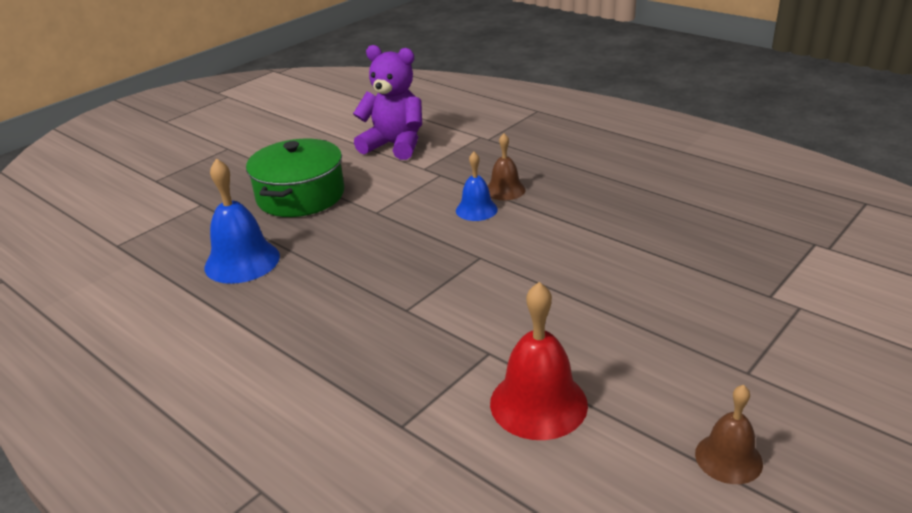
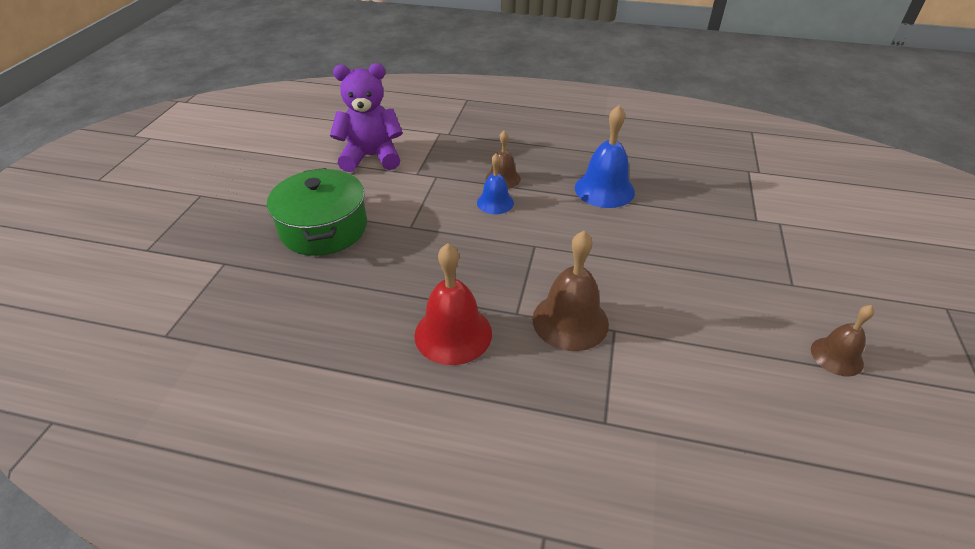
camera: 30 degrees left, 10 degrees up
blue bell [205,158,280,284] -> blue bell moved to [575,105,635,208]
red bell [490,282,588,440] -> red bell moved to [414,243,492,365]
none -> brown bell [532,231,609,351]

